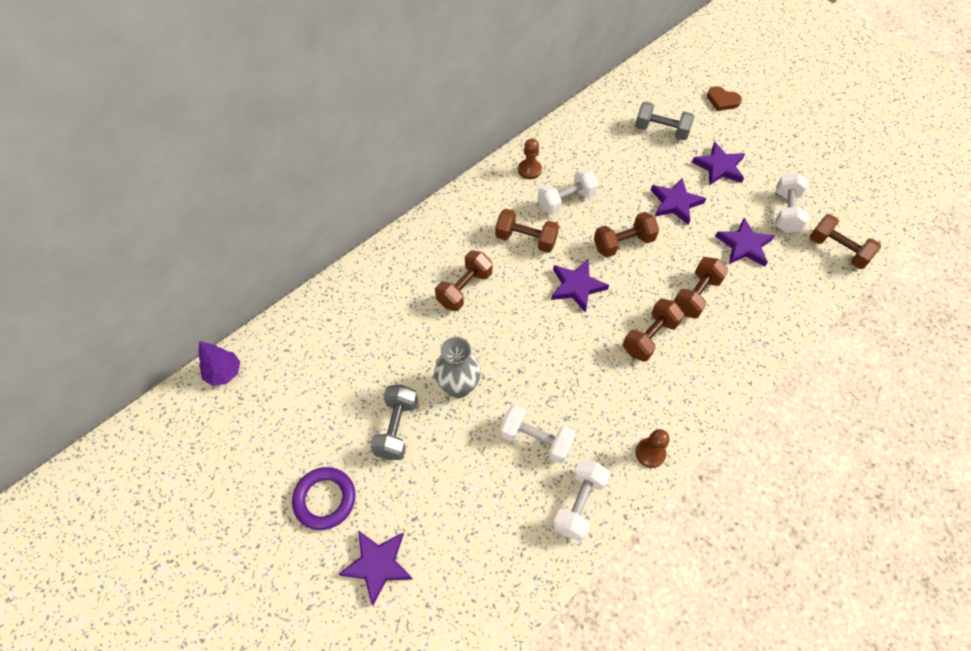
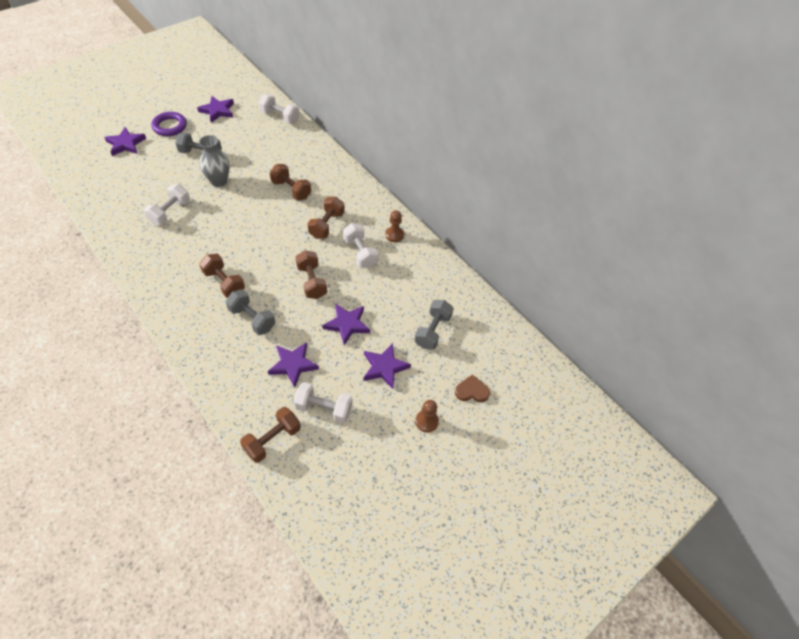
camera: 90 degrees right, 5 degrees down
purple tree [198,341,240,386] -> none
purple star [551,259,609,313] -> purple star moved to [197,96,234,123]
white dumbbell [553,459,610,541] -> white dumbbell moved to [259,94,299,124]
brown pawn [635,429,670,468] -> brown pawn moved to [415,400,439,433]
brown dumbbell [674,257,728,318] -> grey dumbbell [226,289,275,335]
brown heart [707,86,742,111] -> brown heart turned 60 degrees clockwise [455,374,490,402]

